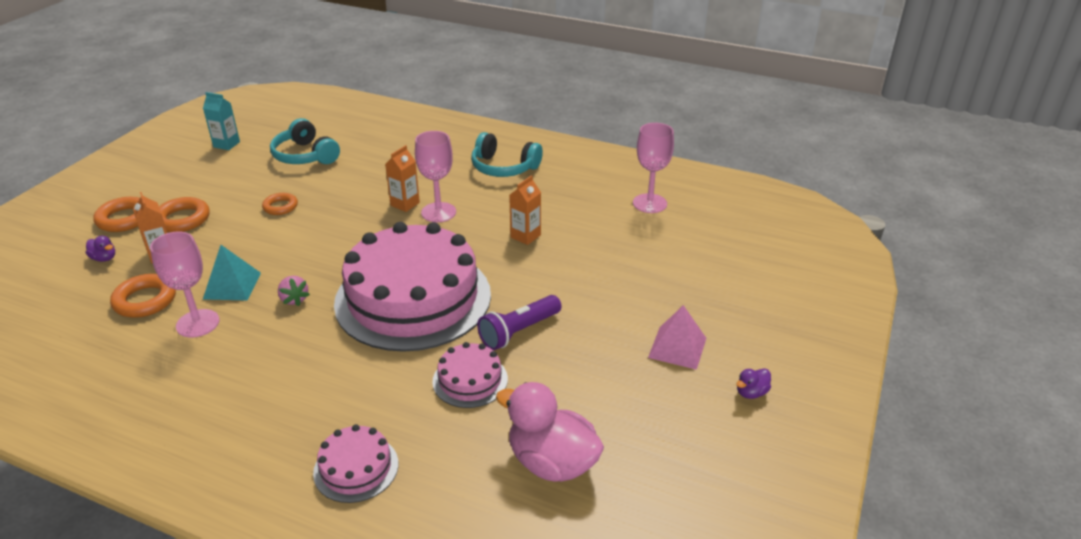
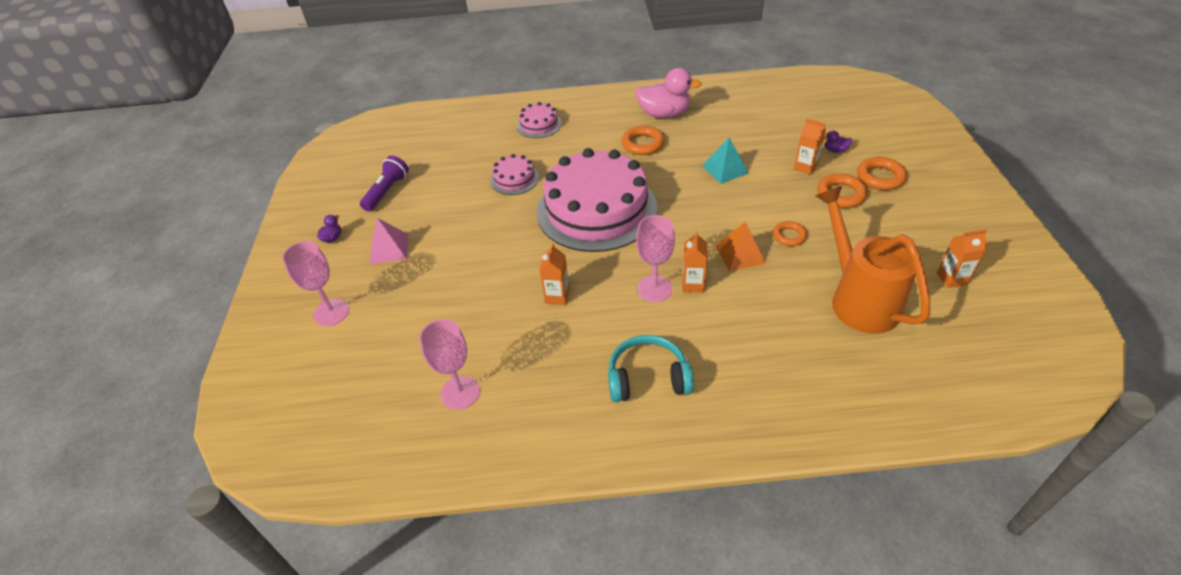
camera: 155 degrees right, 10 degrees up
orange ring [110,274,176,318] -> orange ring moved to [621,126,665,155]
pink goblet [150,231,220,338] -> pink goblet moved to [282,241,349,326]
turquoise carton [203,92,240,150] -> orange carton [937,229,987,288]
turquoise headphones [270,118,340,164] -> orange watering can [815,186,930,334]
pink strawberry [278,276,310,306] -> none
purple flashlight [477,295,562,350] -> purple flashlight moved to [360,155,409,212]
pink duck [496,382,604,482] -> pink duck moved to [635,68,702,118]
none -> orange pyramid [715,222,766,271]

